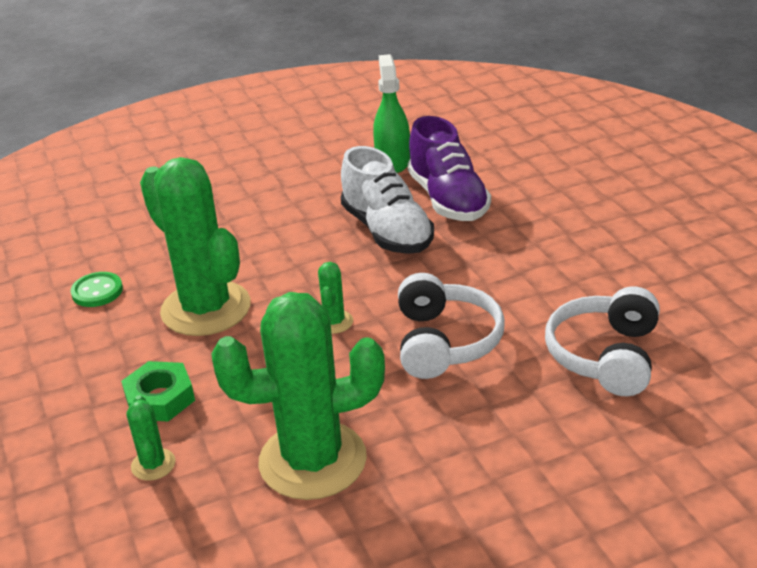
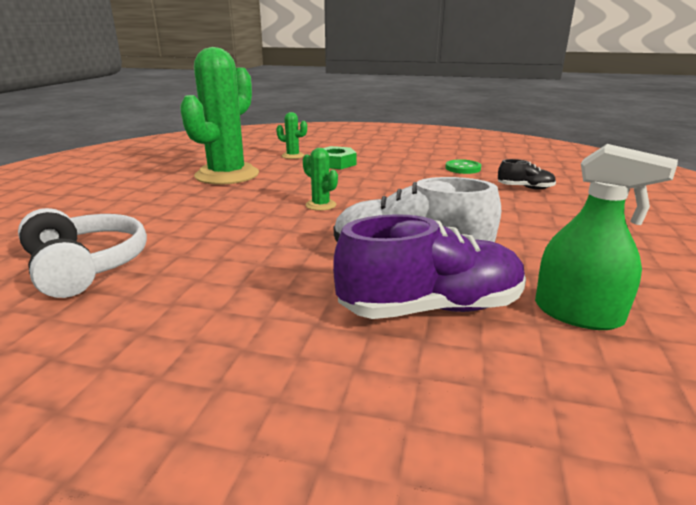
camera: 125 degrees right, 10 degrees down
green cactus [140,157,251,336] -> none
white headphones [398,273,505,379] -> none
purple shoe [408,116,491,221] -> purple shoe turned 150 degrees clockwise [333,214,526,319]
none -> black shoe [498,159,556,190]

